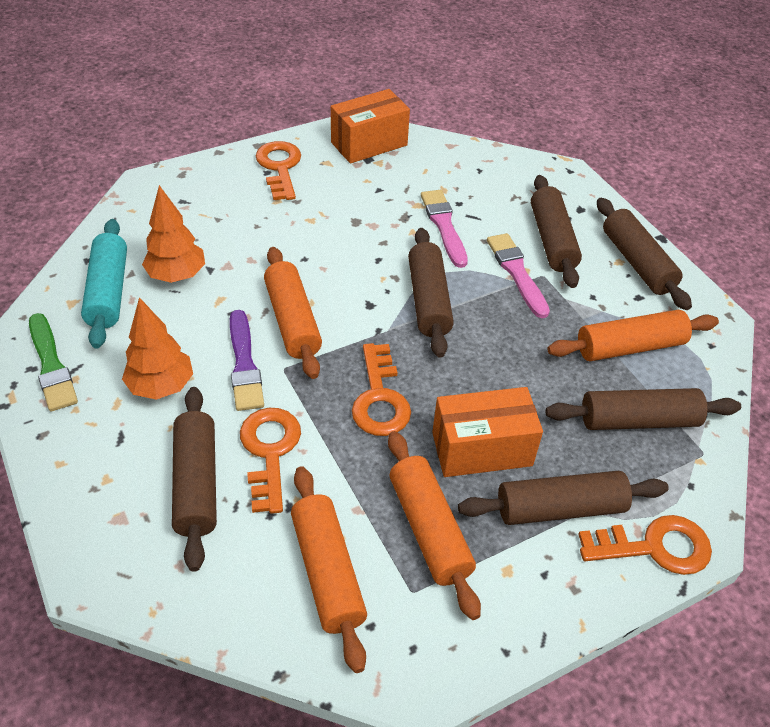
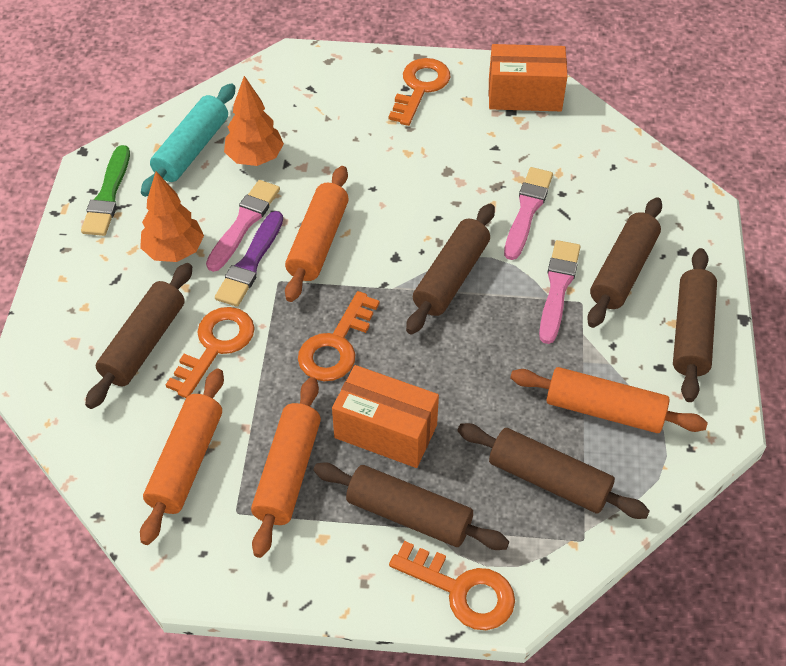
camera: 35 degrees right, 5 degrees up
none -> pink brush [206,180,280,272]

